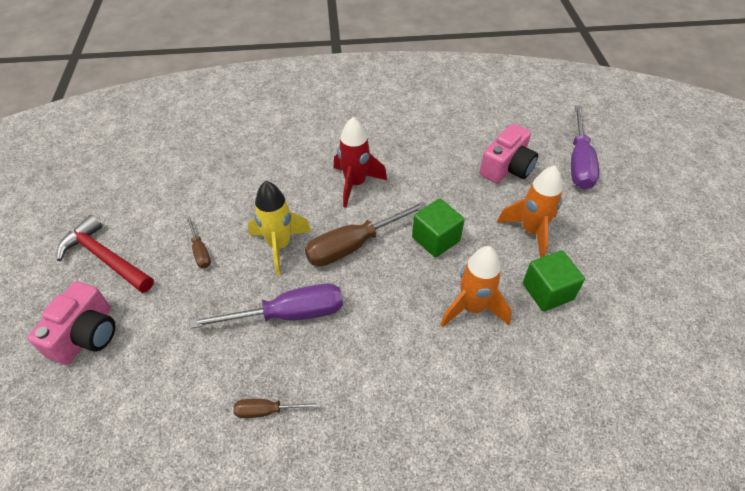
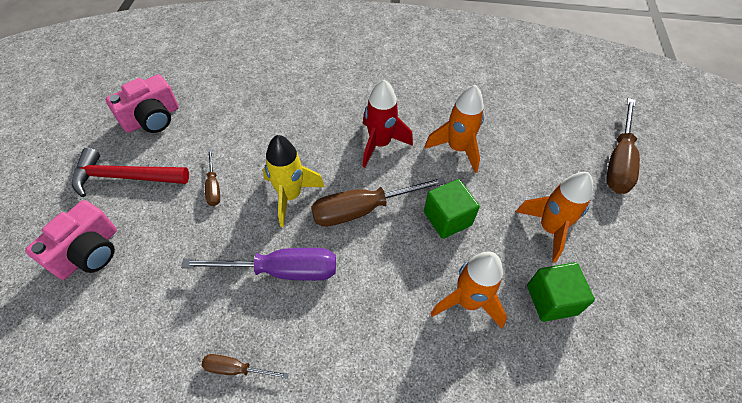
camera: 10 degrees right, 5 degrees up
red hammer [57,215,154,293] -> red hammer turned 45 degrees counterclockwise [72,148,189,197]
pink camera [480,124,538,183] -> pink camera moved to [105,74,179,133]
purple screwdriver [571,105,599,190] -> brown screwdriver [606,98,640,194]
none -> orange rocket [425,85,484,173]

